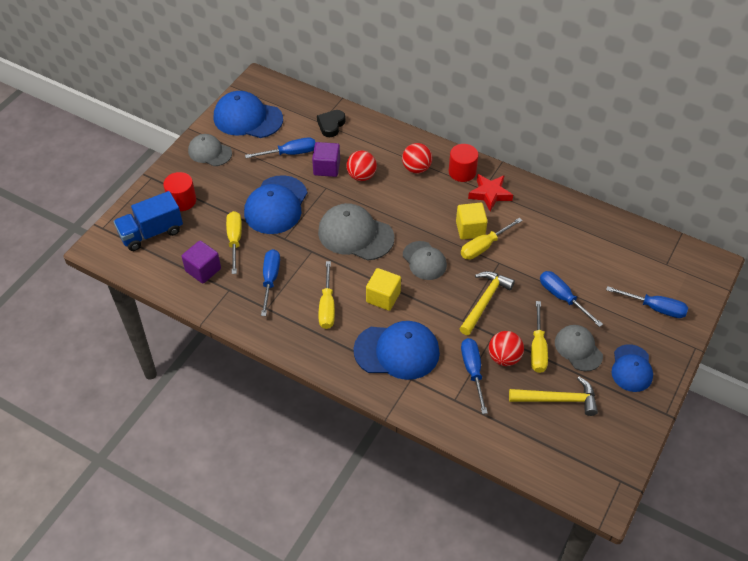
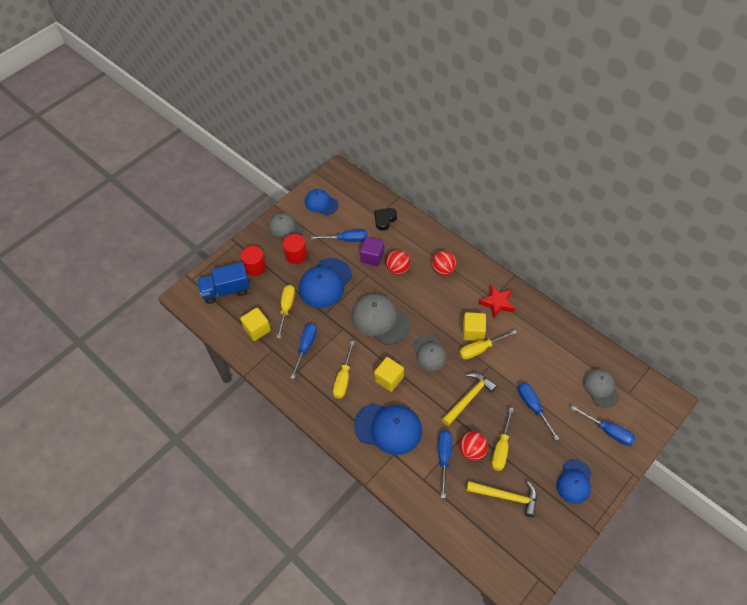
camera: 15 degrees right, 5 degrees up
purple cube [181,241,221,284] -> yellow cube [240,308,271,341]
blue cap [214,91,283,138] -> blue cap [305,189,339,215], size x0.63
red cylinder [449,144,479,182] -> red cylinder moved to [283,234,307,264]
grey cap [555,325,603,371] -> grey cap moved to [583,369,619,408]

